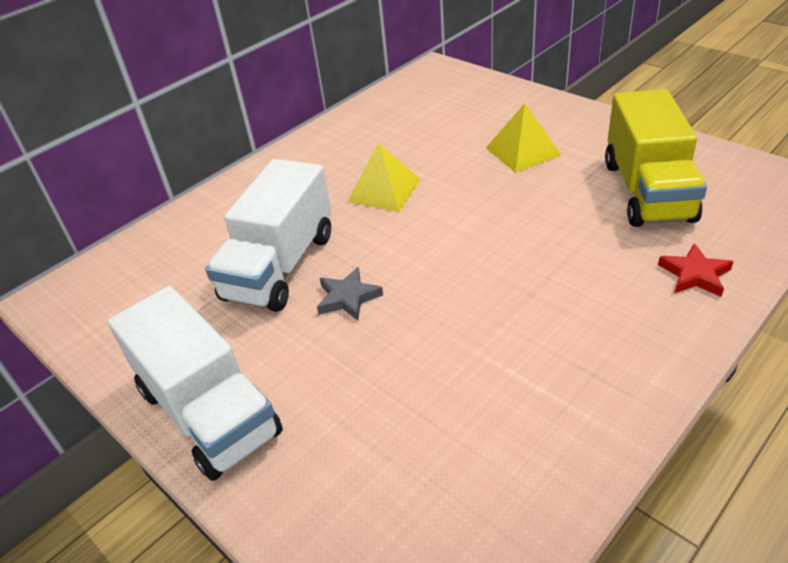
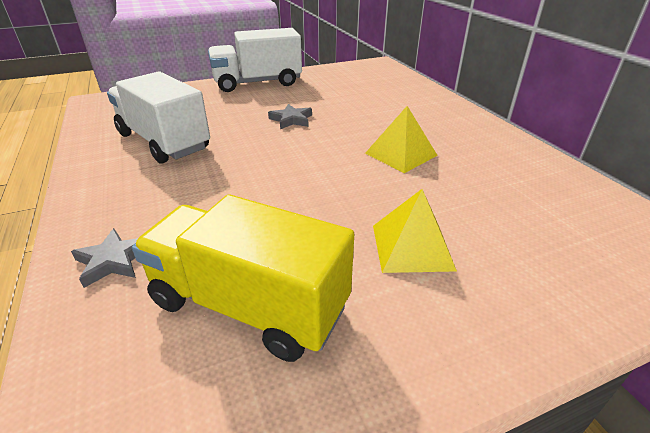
camera: 110 degrees right, 5 degrees down
white truck [205,159,331,312] -> white truck moved to [107,71,210,164]
red star [658,243,733,297] -> grey star [71,228,138,288]

